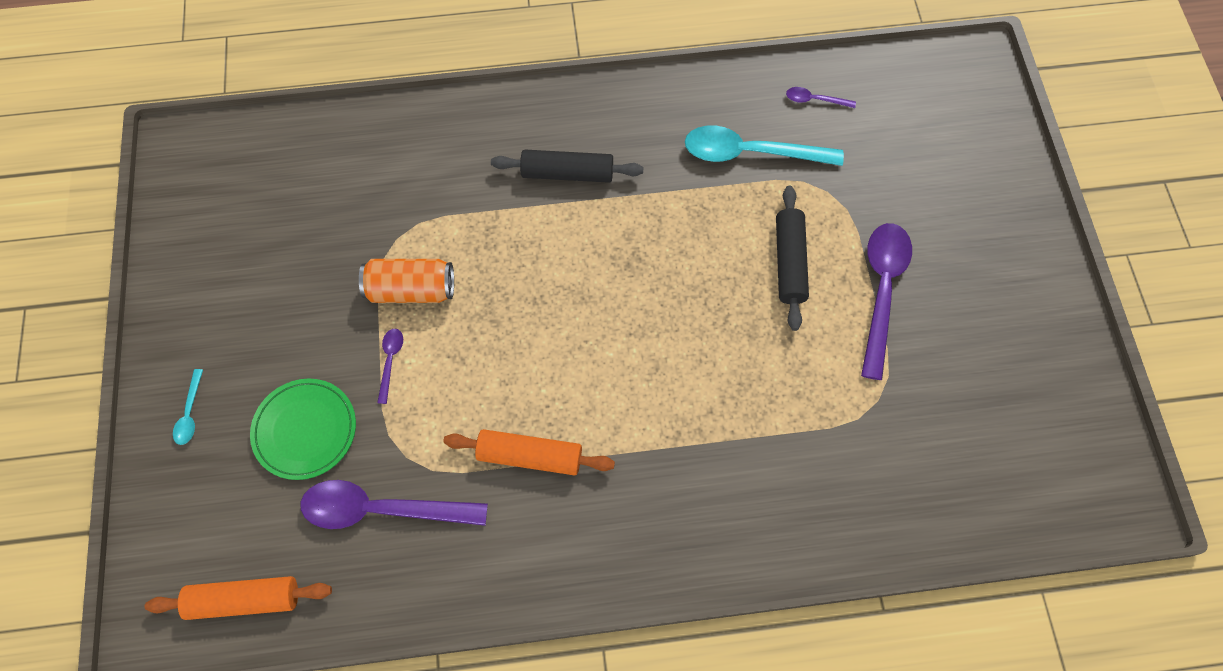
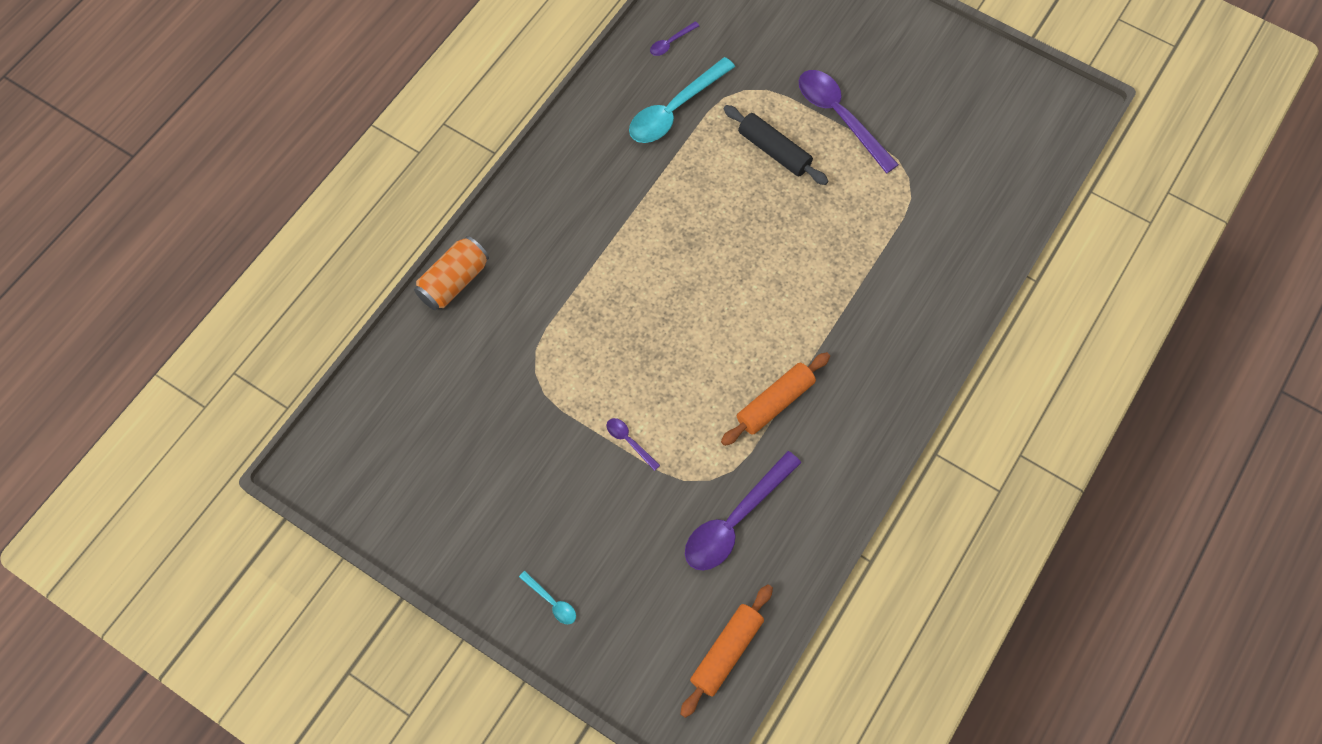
camera: 50 degrees left, 0 degrees up
green plate [250,379,356,480] -> none
orange can [359,259,454,303] -> orange can moved to [414,236,489,310]
black rolling pin [491,150,644,183] -> none

